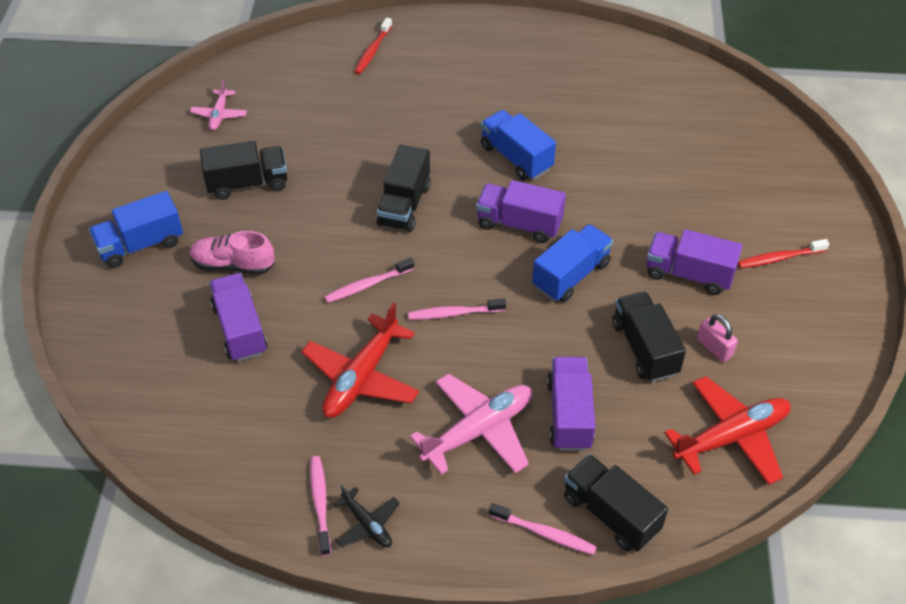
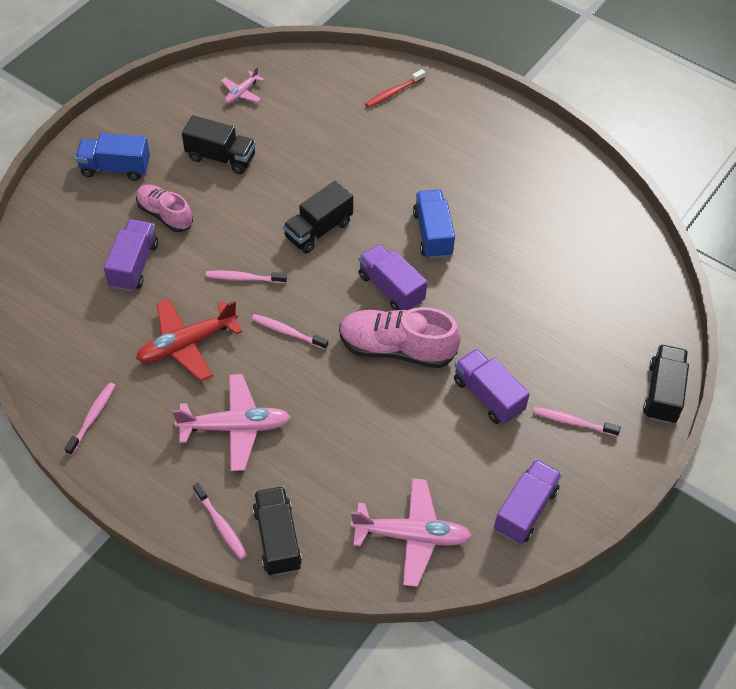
camera: 30 degrees right, 5 degrees up
black plane [333,485,400,547] -> none
blue truck [532,224,613,302] -> pink shoe [339,307,461,368]
purple truck [547,357,595,451] -> purple truck moved to [494,459,562,544]
black truck [612,291,686,382] -> black truck moved to [643,344,689,424]
red plane [664,376,791,485] -> pink plane [351,478,472,587]
pink padlock [697,314,738,362] -> none
red toothbrush [738,239,829,268] -> pink toothbrush [533,407,621,436]

